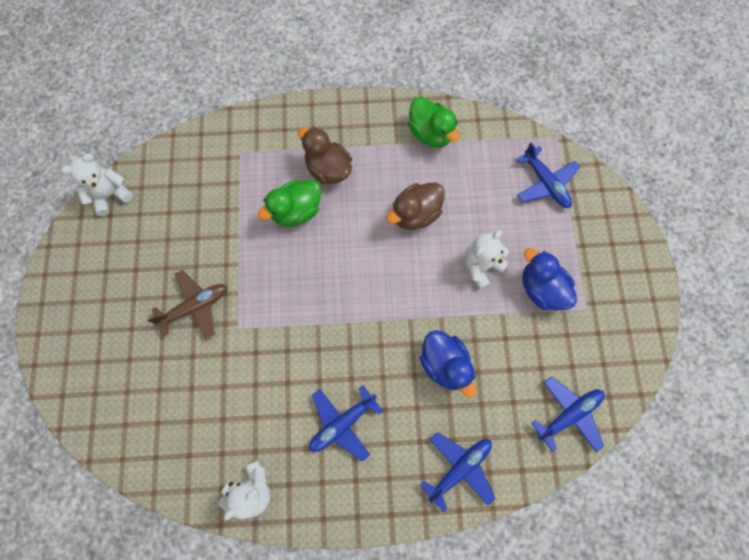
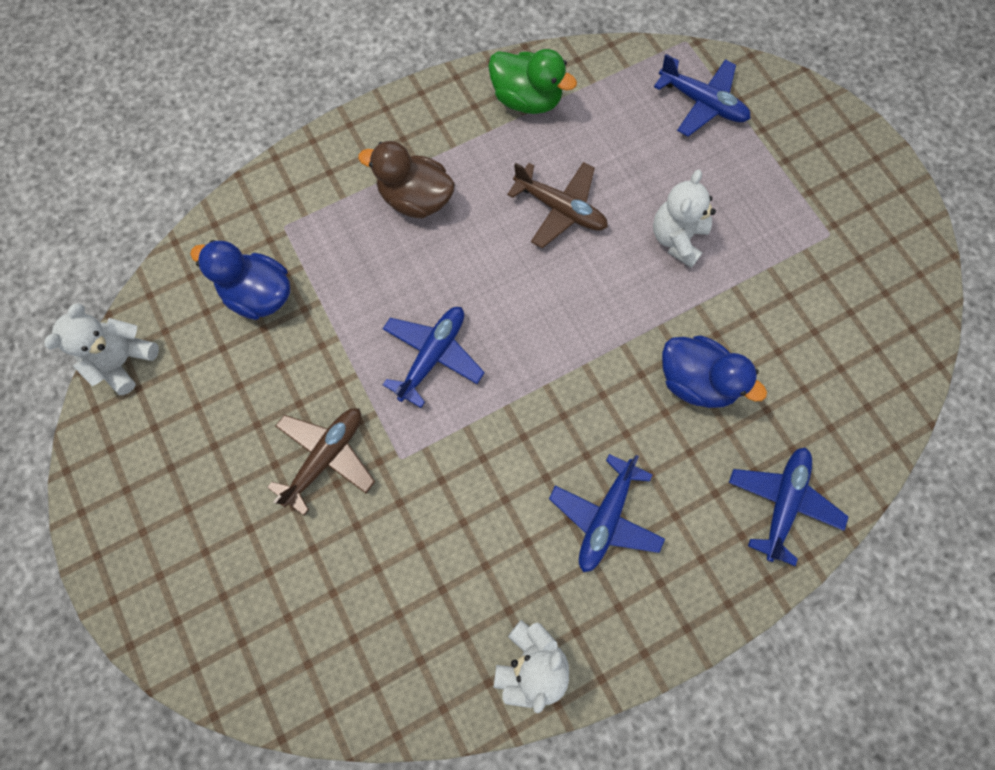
camera: 25 degrees left, 0 degrees up
green duck [258,180,321,226] -> none
brown duck [387,182,445,230] -> brown plane [507,162,608,248]
blue duck [522,248,577,311] -> blue duck moved to [190,240,290,320]
blue plane [531,377,605,452] -> blue plane moved to [383,307,485,408]

